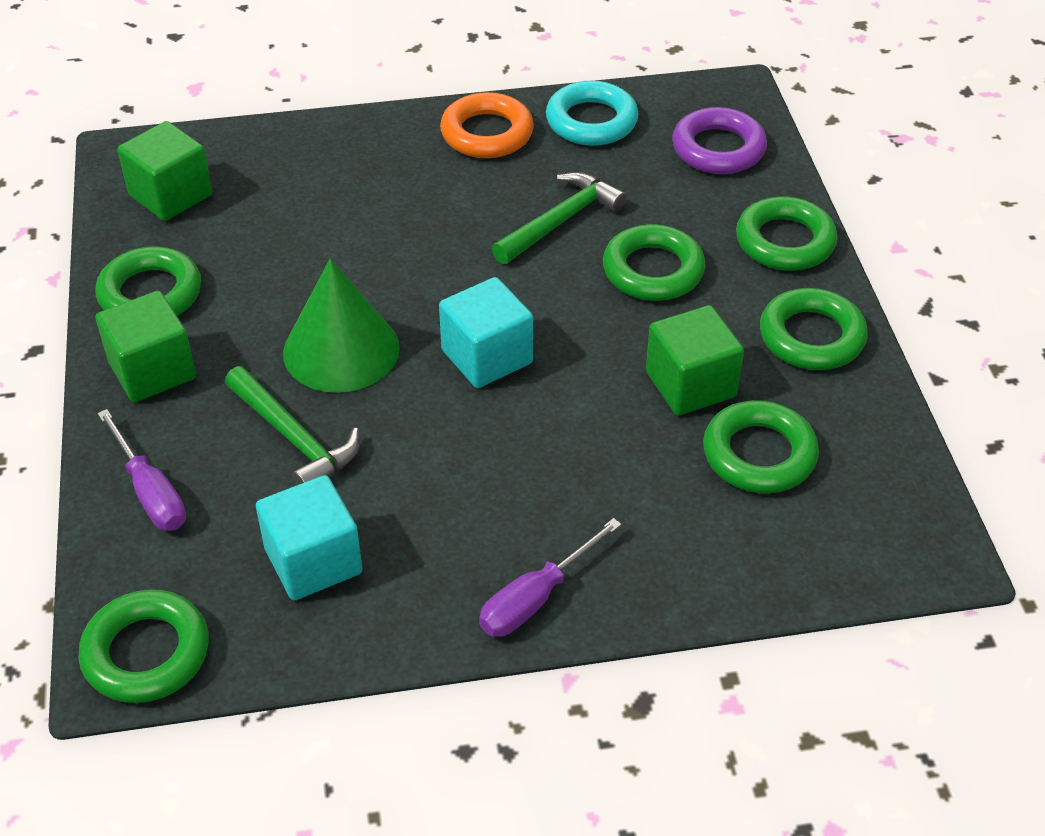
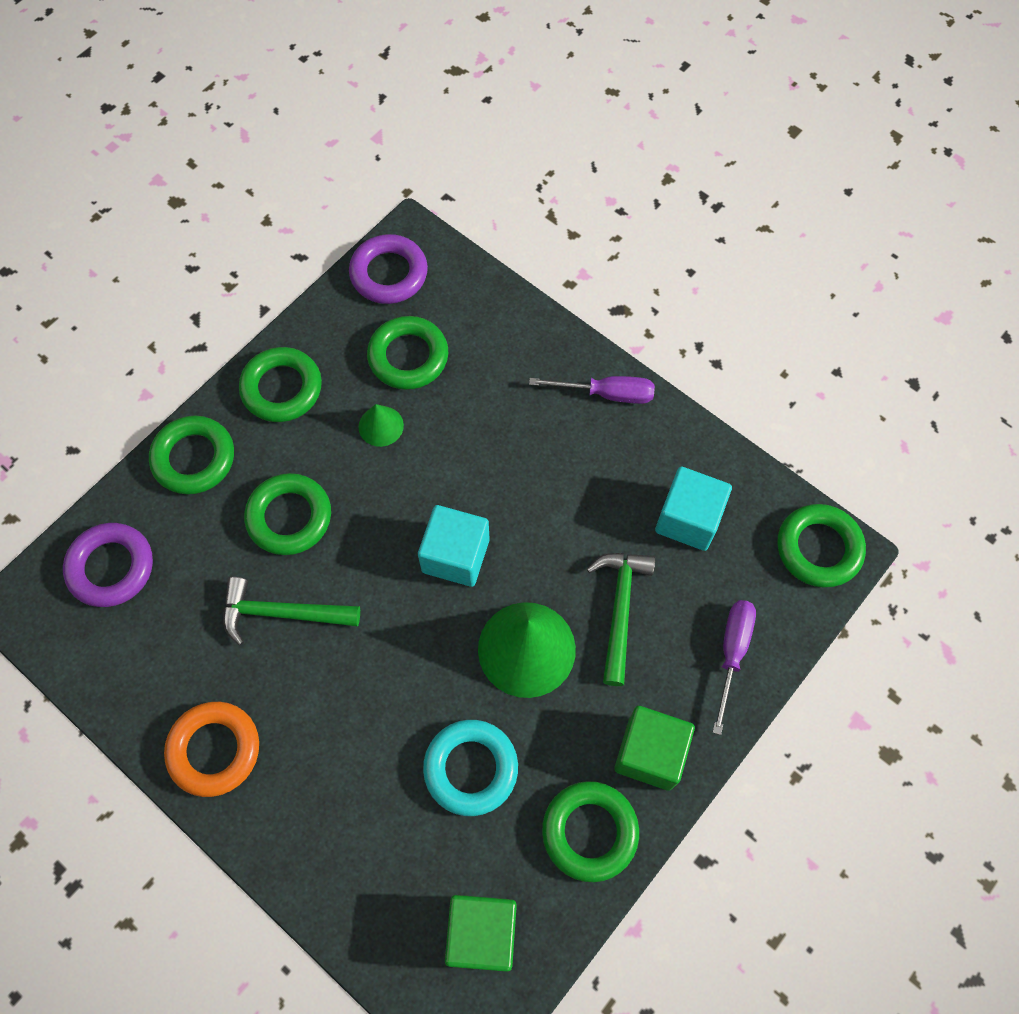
camera: 130 degrees left, 20 degrees up
turquoise ring [546,81,639,146] -> turquoise ring moved to [423,720,518,816]
green cube [646,305,744,415] -> green cone [359,404,404,447]
none -> purple ring [349,234,428,304]

